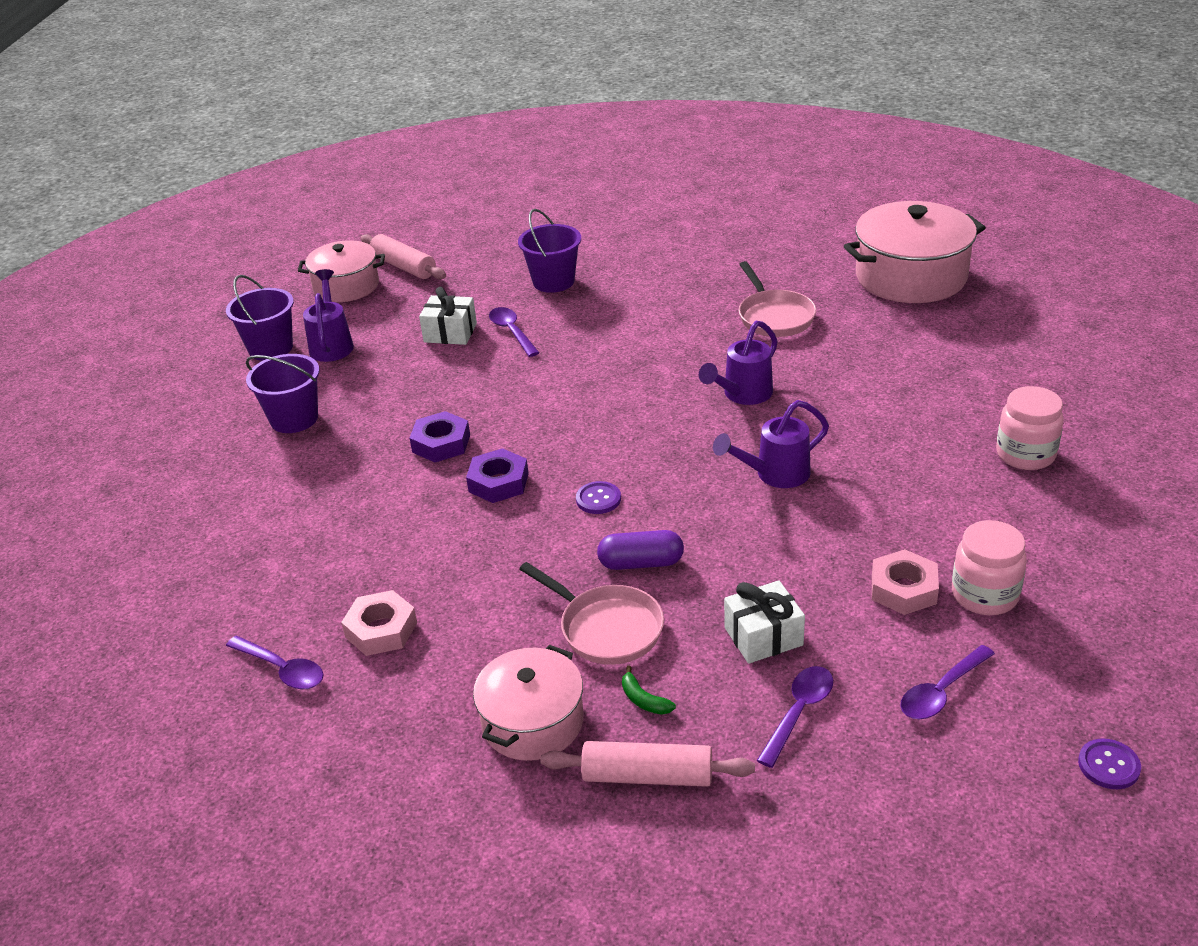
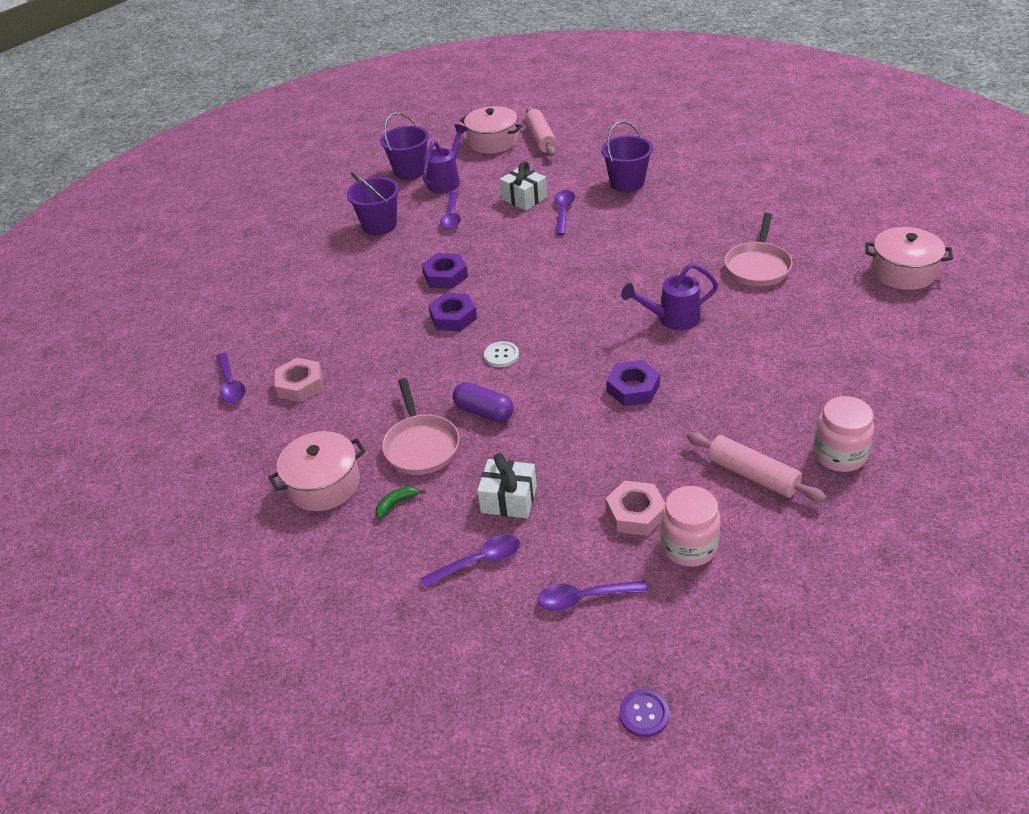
camera: 35 degrees right, 5 degrees up
pink rolling pin [540,741,755,787] -> pink rolling pin moved to [687,432,827,502]
purple button [576,481,621,514] -> white button [484,341,519,367]
green banana [622,666,676,715] -> green banana turned 60 degrees clockwise [376,486,425,519]
purple watering can [713,400,829,488] -> purple nut [606,360,660,406]
pink pot [844,201,986,303] -> pink pot [865,227,953,290], size x0.63
none -> purple spoon [440,191,461,230]

